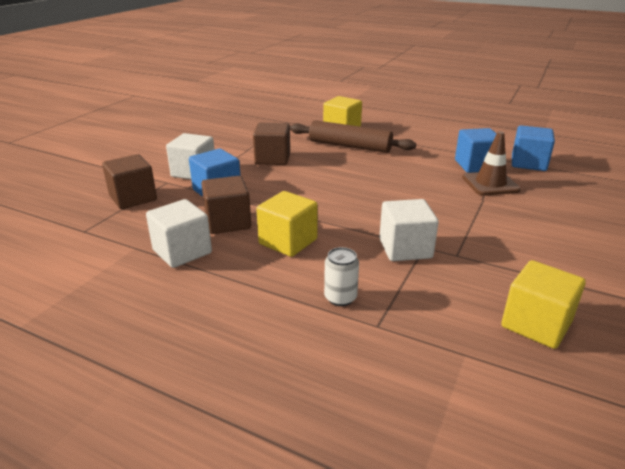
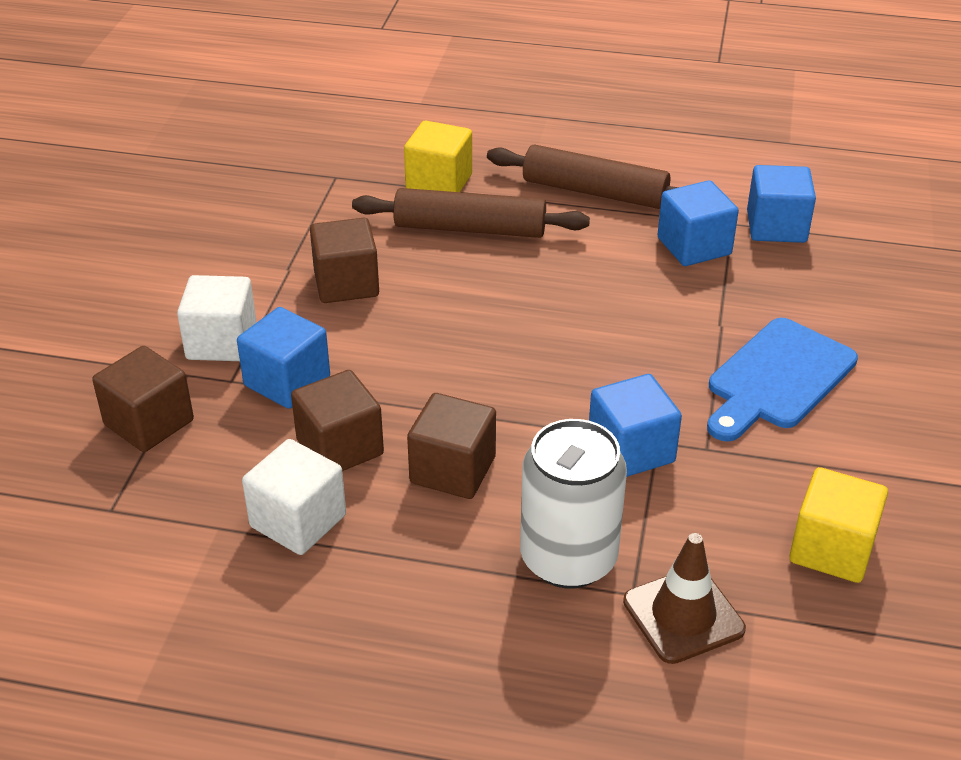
camera: 15 degrees left, 10 degrees up
yellow cube [256,191,318,257] -> brown cube [407,393,496,499]
white can [324,247,359,306] -> white can [520,419,627,589], size x2.07
white cube [379,199,439,261] -> blue cube [589,374,682,477]
brown traffic cone [462,131,521,196] -> brown traffic cone moved to [623,533,746,664]
none -> brown rolling pin [487,144,679,209]
none -> blue cutting board [707,318,858,442]

